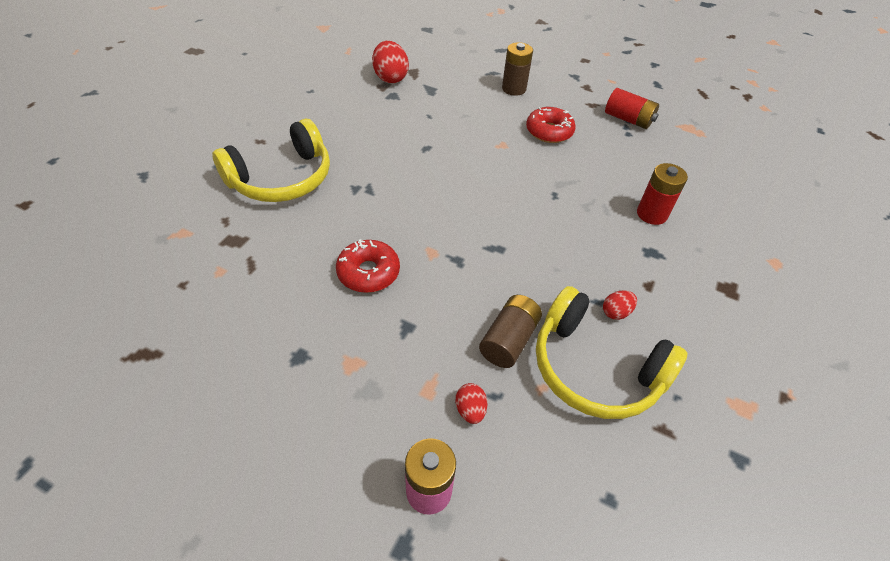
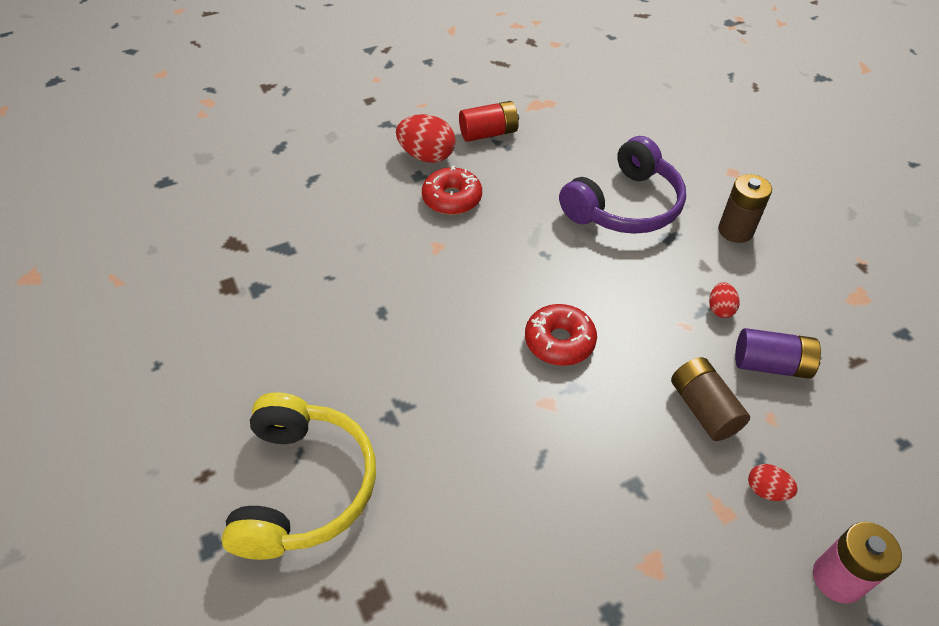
camera: 50 degrees left, 0 degrees up
red donut [336,239,400,293] -> red donut moved to [525,304,597,366]
red egg [372,41,409,83] -> red egg moved to [396,114,456,163]
brown battery [502,42,533,96] -> brown battery moved to [718,174,772,243]
yellow headphones [536,286,688,419] -> purple battery [735,328,822,379]
red battery [637,163,688,225] -> purple headphones [559,136,686,234]

